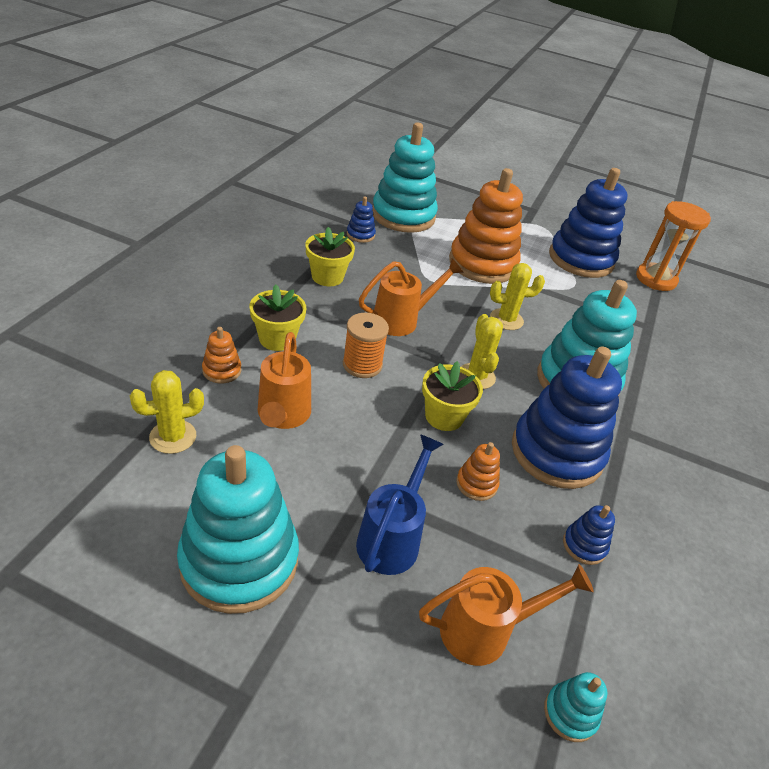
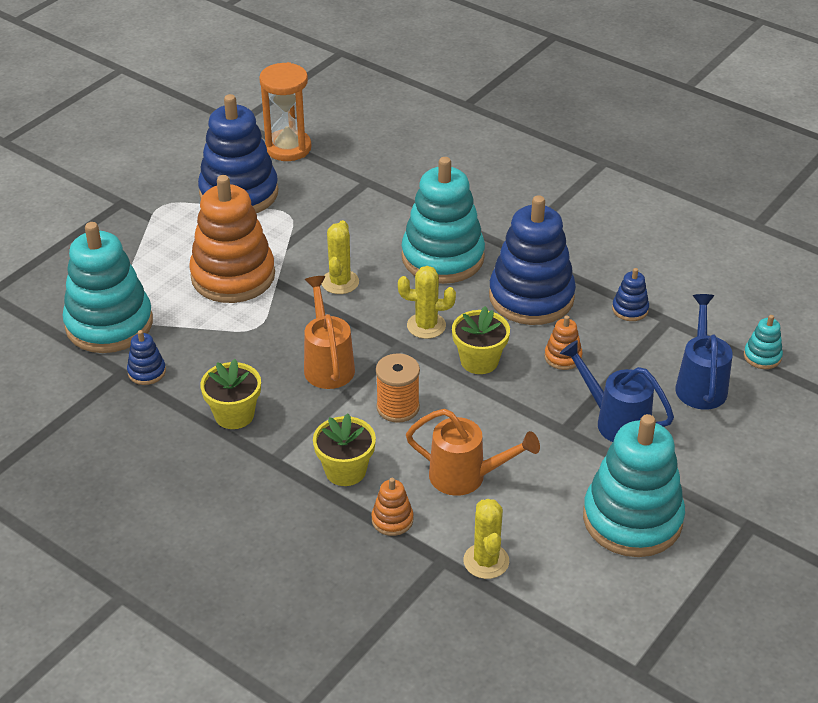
camera: 70 degrees left, 0 degrees up
orange watering can [419,564,594,666] -> blue watering can [675,294,733,410]

